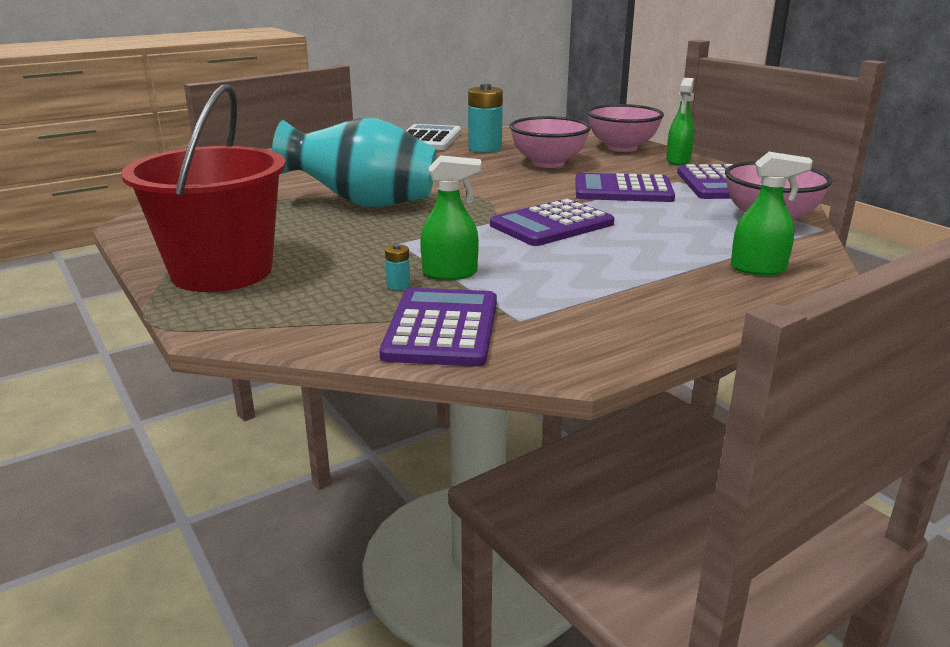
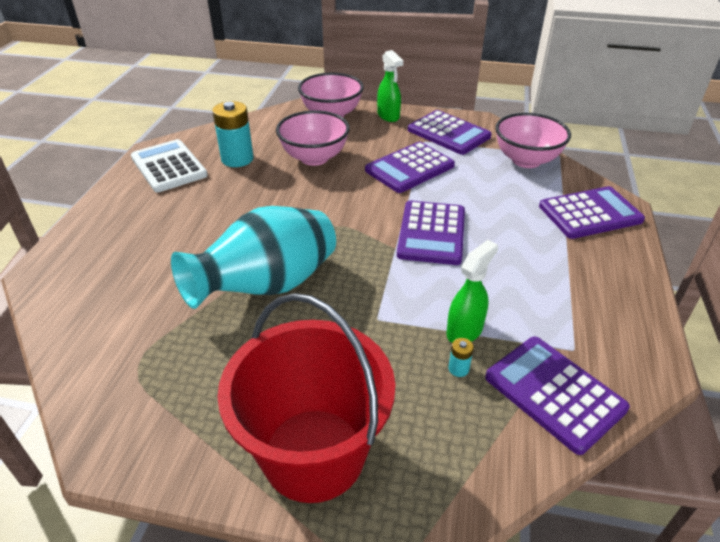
camera: 45 degrees left, 15 degrees up
green spray bottle [731,152,813,275] -> purple calculator [539,186,645,239]

